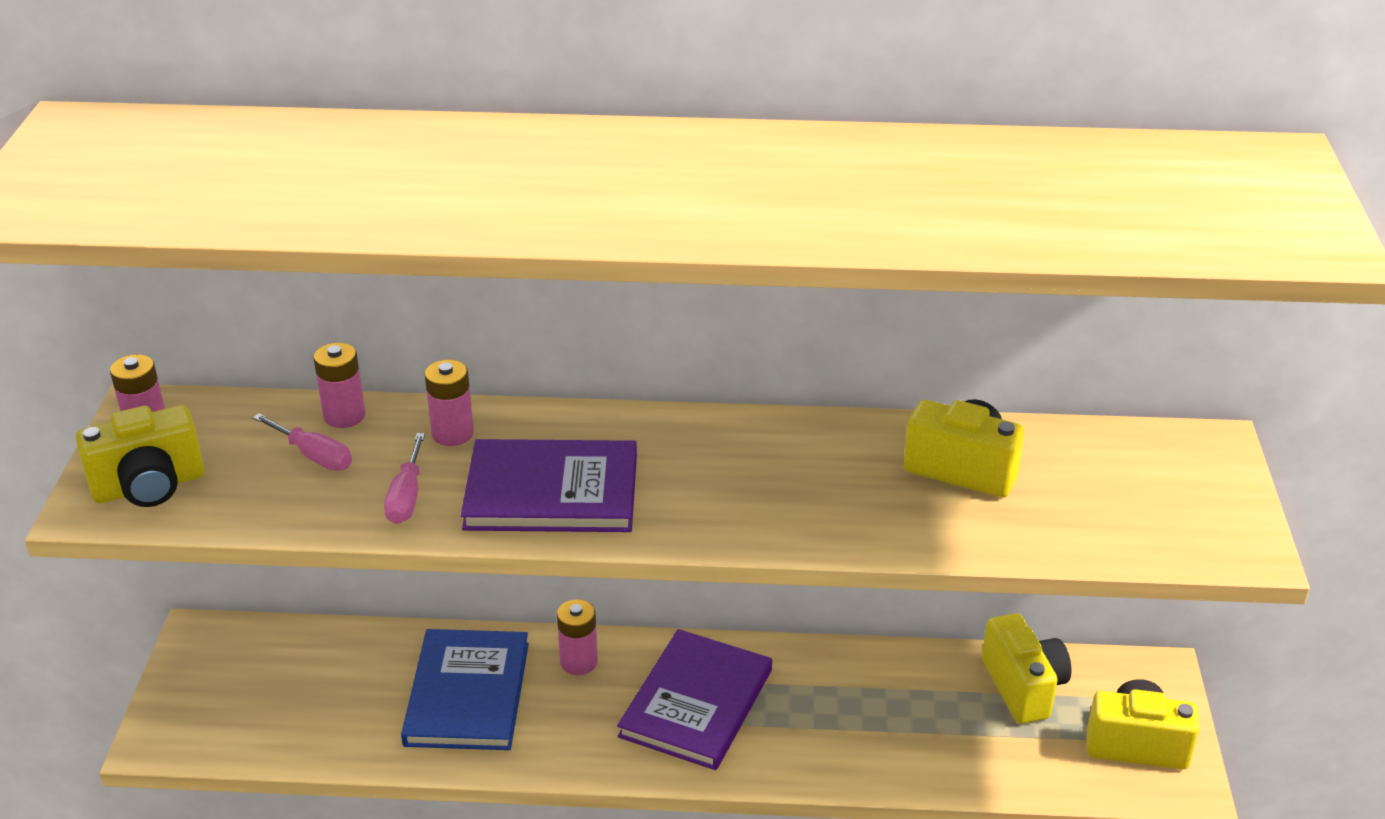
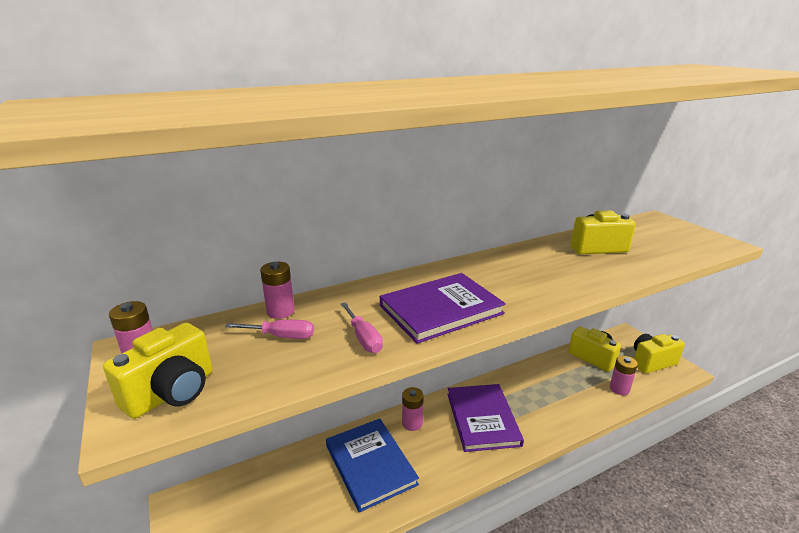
camera: 30 degrees left, 10 degrees down
pink battery [425,359,474,446] -> pink battery moved to [610,356,638,395]

